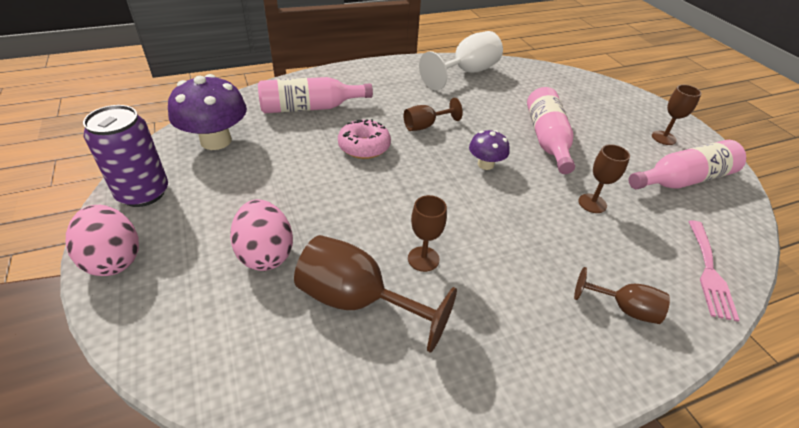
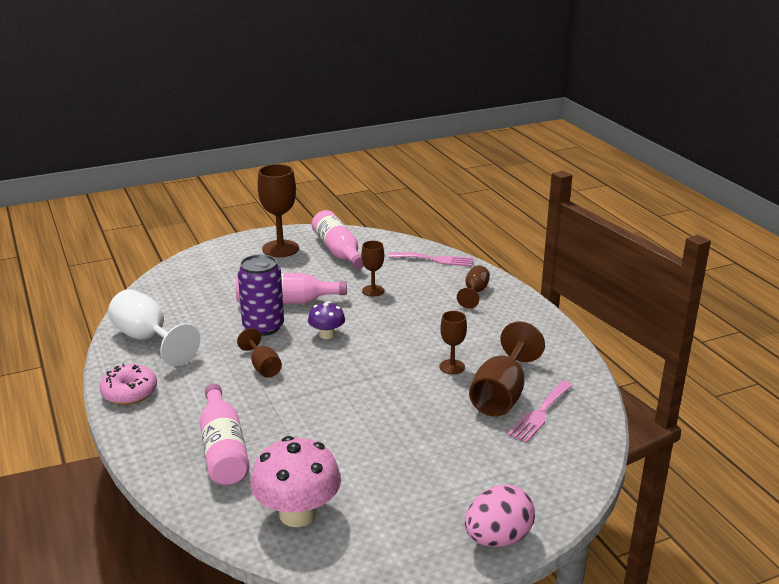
camera: 90 degrees left, 15 degrees down
purple can [83,105,168,207] -> purple can moved to [238,254,284,336]
purple mushroom [168,74,247,150] -> pink mushroom [250,436,341,527]
pink egg [230,199,293,271] -> none
pink donut [338,119,391,159] -> pink donut moved to [99,363,157,405]
brown goblet [652,85,702,145] -> brown goblet [257,164,299,257], size x1.78
none -> pink fork [507,381,573,443]

